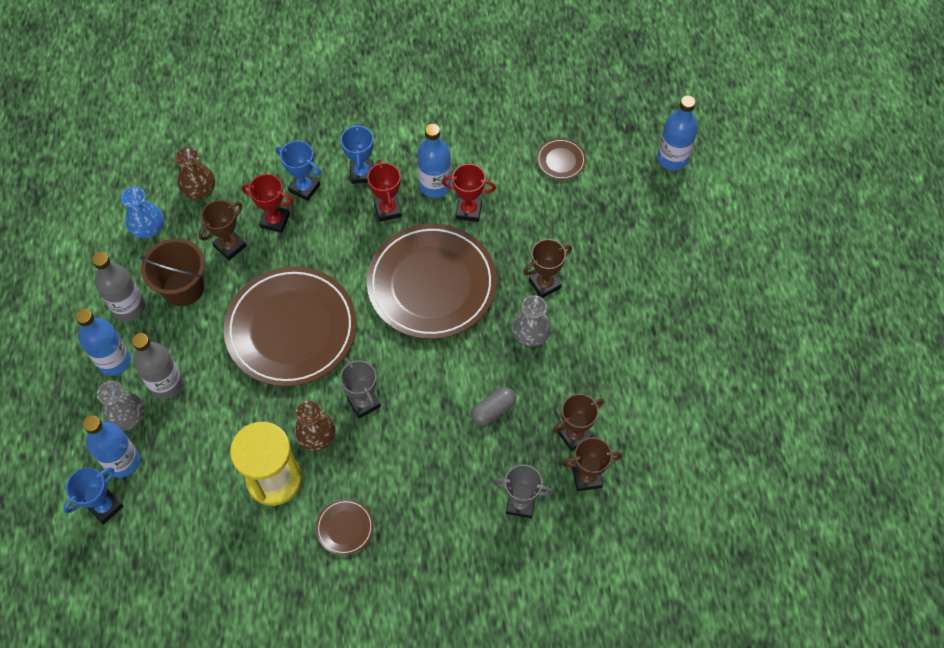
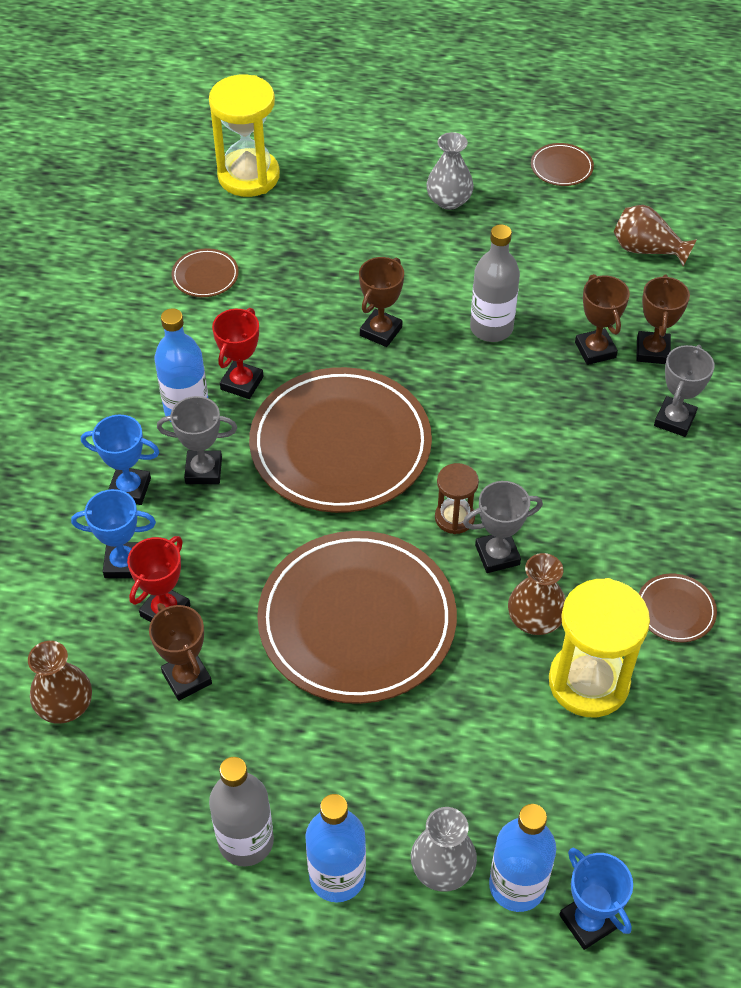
camera: 75 degrees left, 10 degrees down
blue vase [121,187,164,238] -> none
grey bottle [132,333,183,399] -> grey bottle moved to [470,224,520,342]
brown bucket [140,238,205,306] -> none
blue trophy [276,141,321,201] -> blue trophy turned 45 degrees clockwise [71,489,156,578]
red trophy [367,160,402,222] -> grey trophy [157,396,237,484]
grey capsule [471,387,516,426] -> none
grey vase [512,295,552,347] -> grey vase moved to [426,132,474,210]
brown trophy [523,239,572,298] -> brown trophy turned 45 degrees clockwise [359,257,404,347]
blue bottle [657,96,698,171] -> yellow hourglass [209,75,280,197]
none -> brown hourglass [435,463,479,534]
none -> brown plate [531,143,594,186]
none -> brown vase [614,205,697,266]

